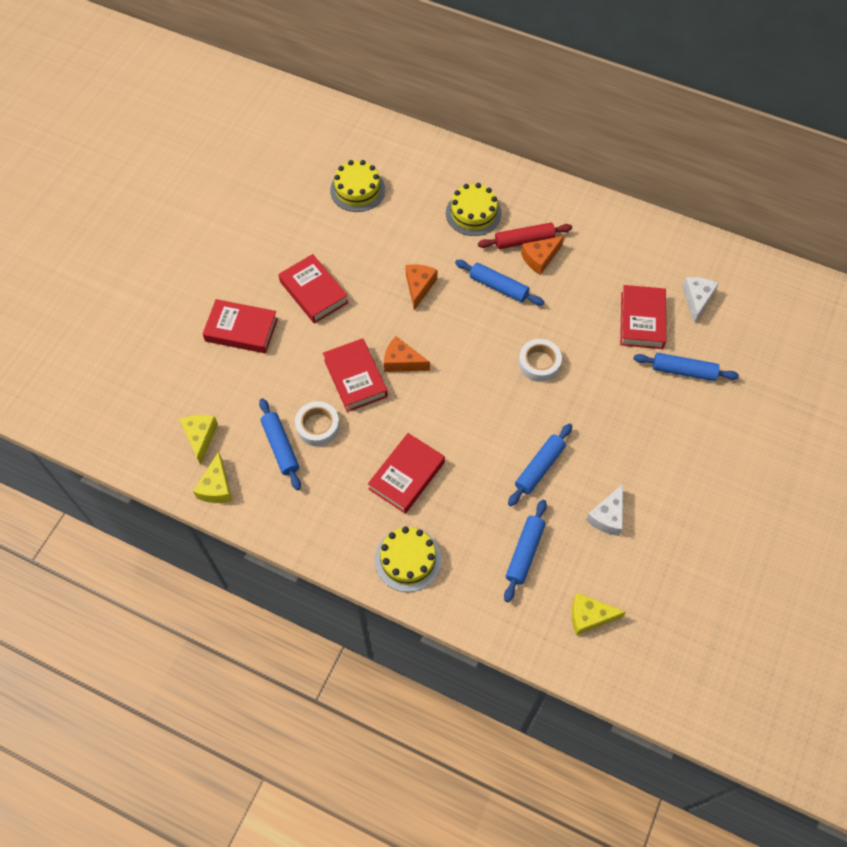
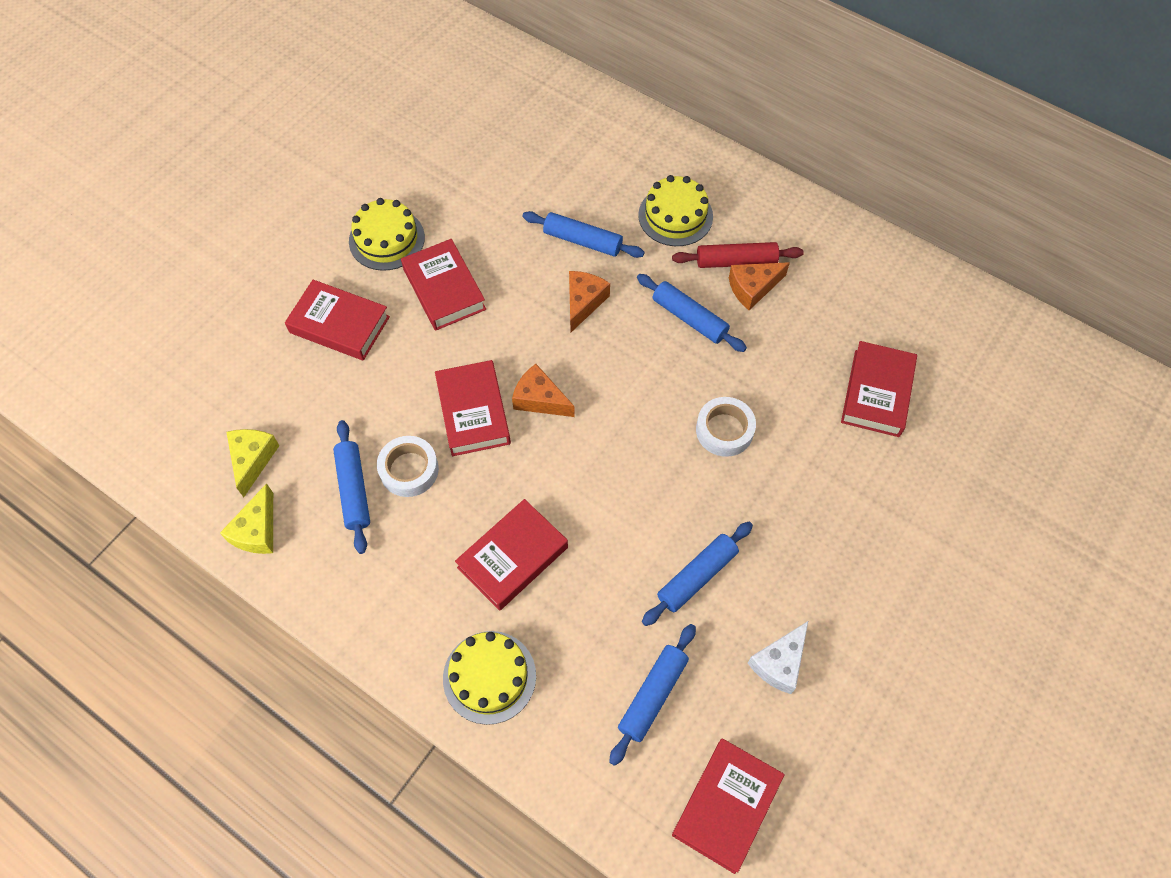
camera: 10 degrees right, 0 degrees up
yellow cake [330,160,385,212] -> yellow cake moved to [349,198,425,271]
yellow cheese [571,593,626,635] -> red book [672,738,785,874]
blue rolling pin [634,353,739,381] -> blue rolling pin moved to [522,211,645,258]
white cheese [682,277,719,323] -> none

